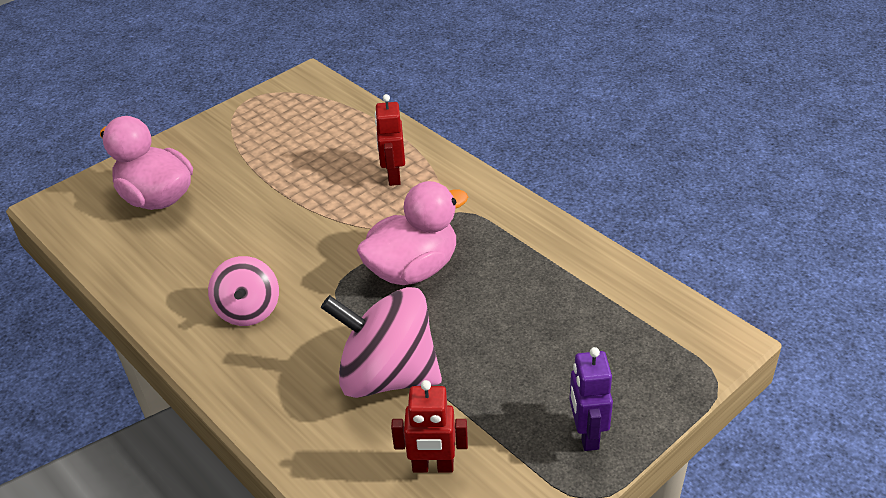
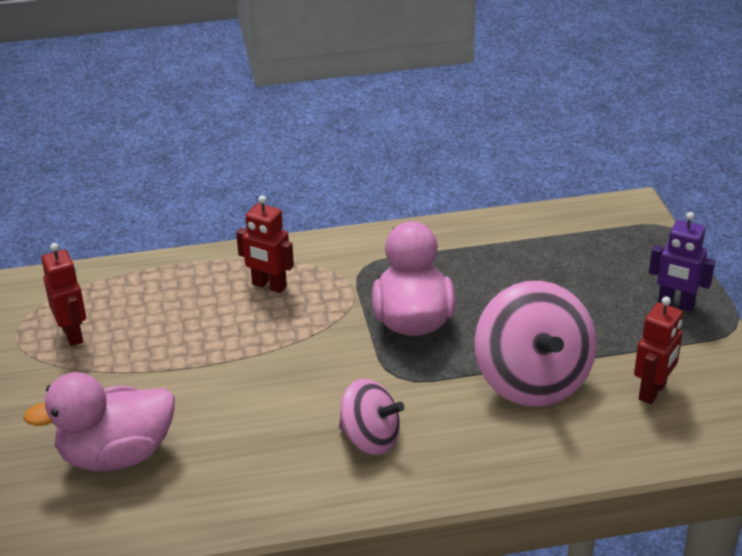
camera: 60 degrees left, 5 degrees down
pink spinning top [321,287,442,398] -> pink spinning top turned 60 degrees counterclockwise [474,281,596,407]
none -> red robot [41,243,86,346]

